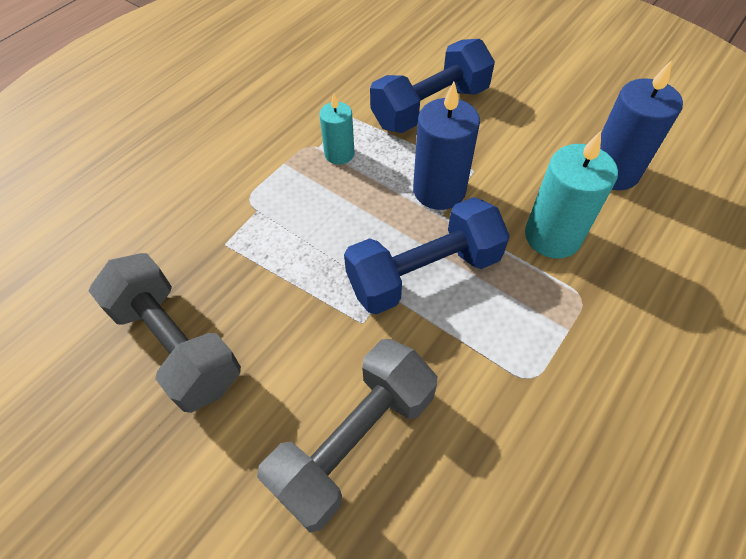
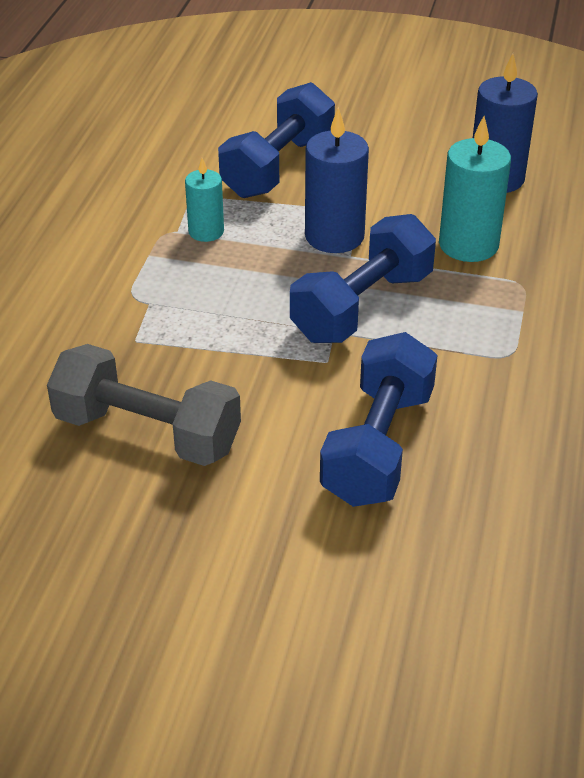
camera: 25 degrees left, 15 degrees down
grey dumbbell [257,339,437,533] -> blue dumbbell [320,332,438,507]

